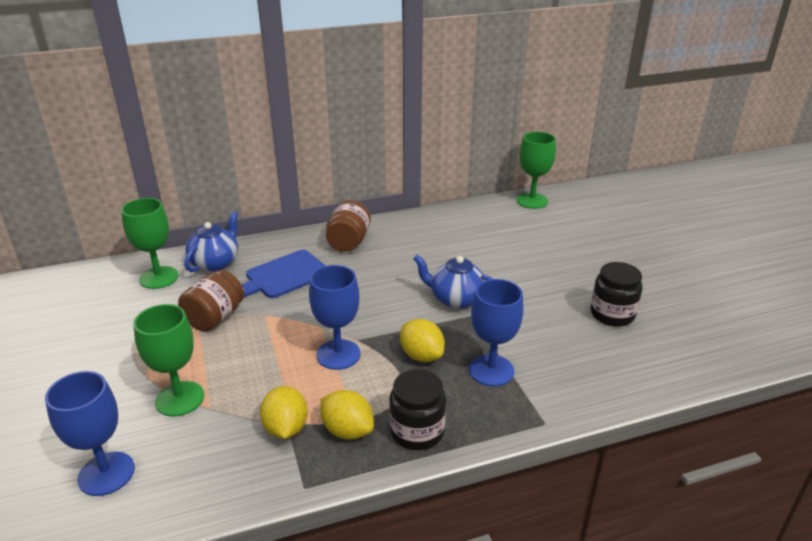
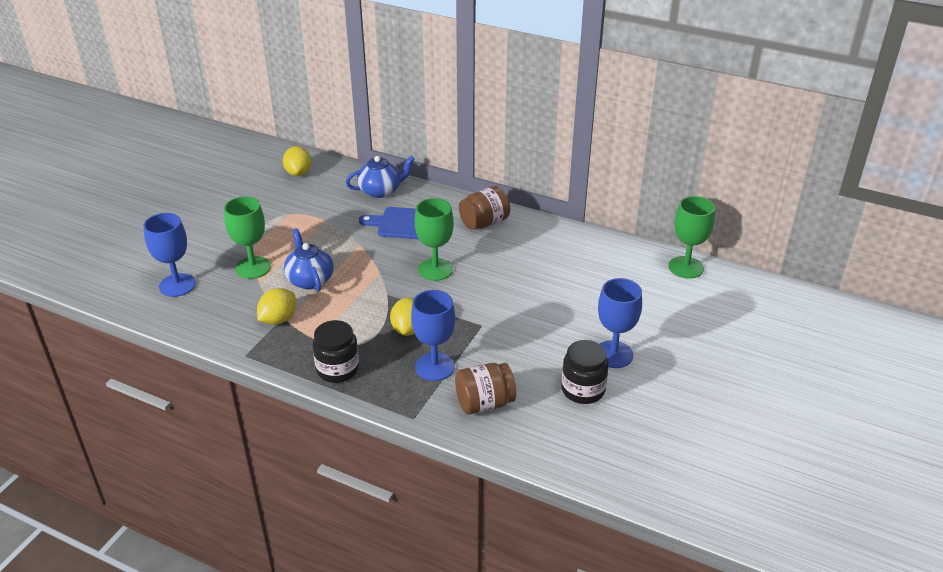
camera: 45 degrees right, 5 degrees up
green goblet [121,198,179,289] -> green goblet moved to [415,198,454,281]
brown jar [178,270,244,331] -> brown jar moved to [455,363,516,415]
blue goblet [309,265,361,370] -> blue goblet moved to [598,278,642,368]
yellow lemon [321,390,374,439] -> yellow lemon moved to [283,146,312,176]
blue teapot [413,255,493,309] -> blue teapot moved to [284,228,334,292]

